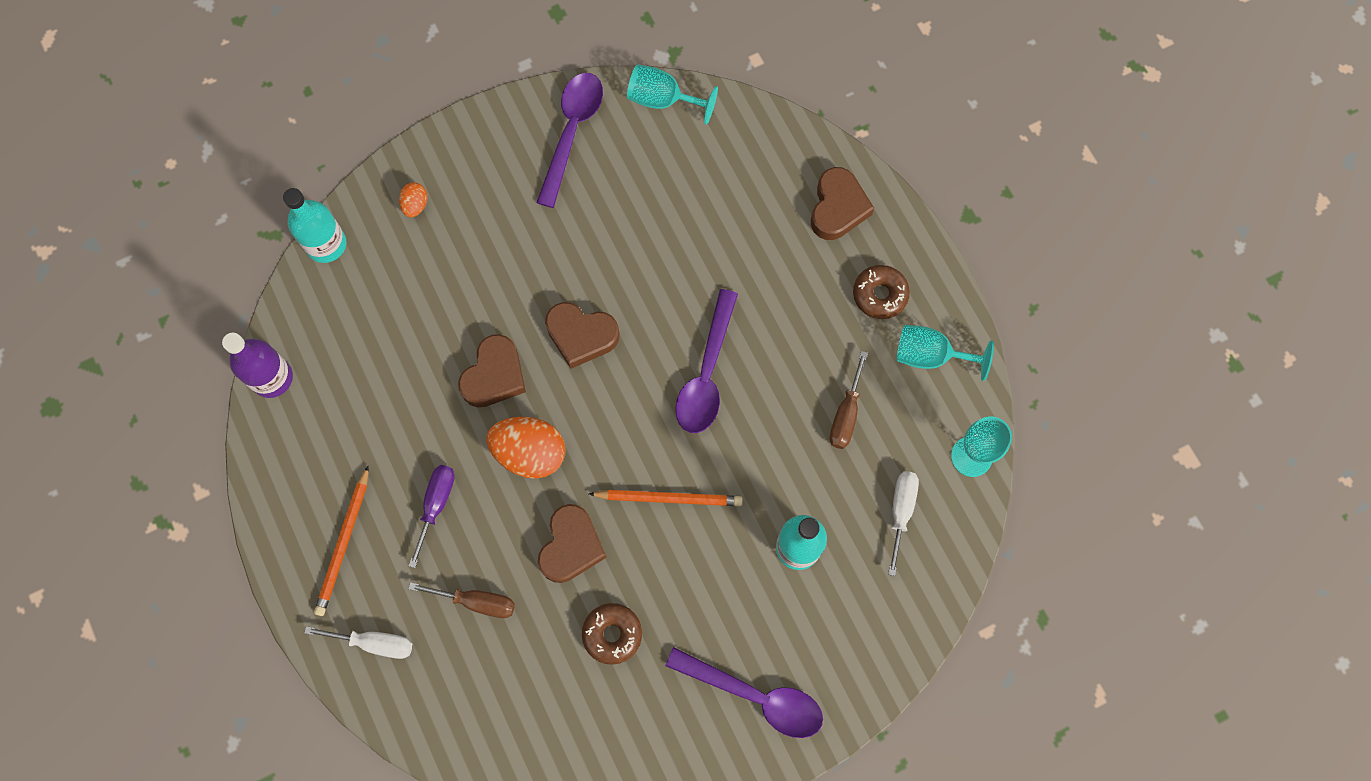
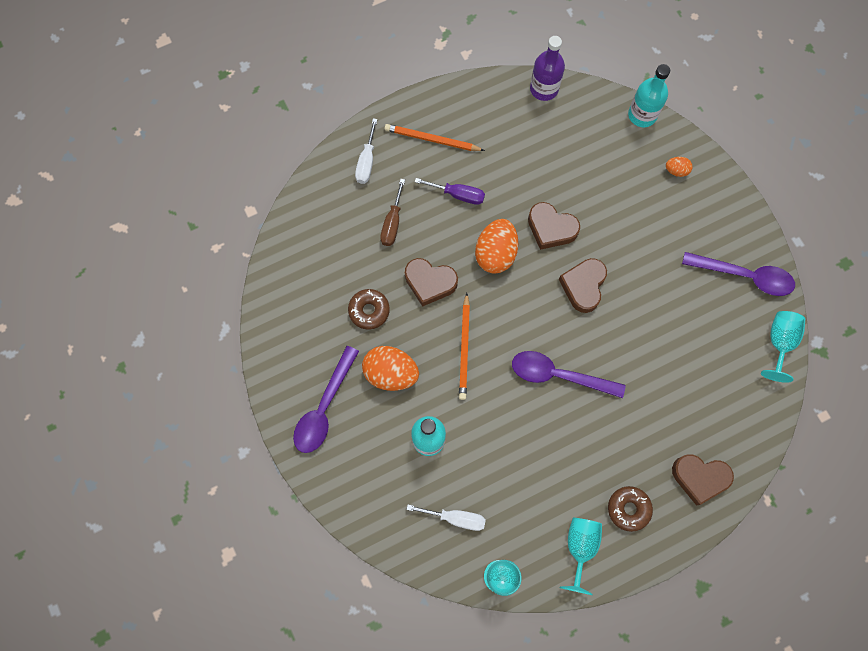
camera: 90 degrees right, 0 degrees up
brown screwdriver [830,351,868,449] -> none
none -> orange egg [362,346,419,391]

